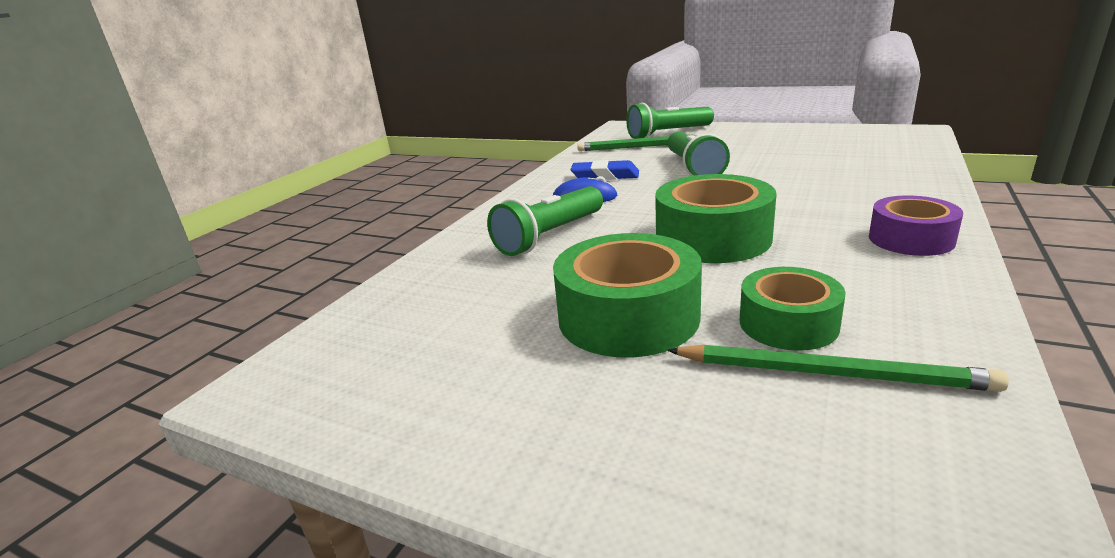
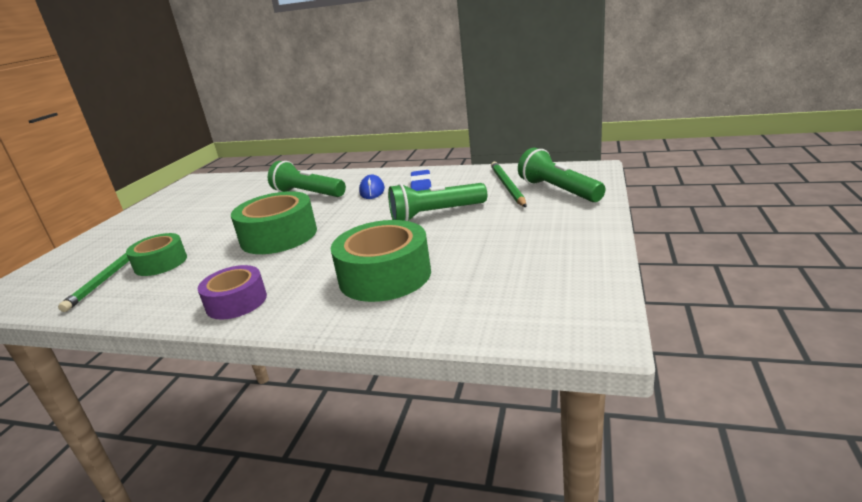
camera: 80 degrees right, 0 degrees up
green tape [553,233,702,357] -> green tape moved to [330,220,431,302]

